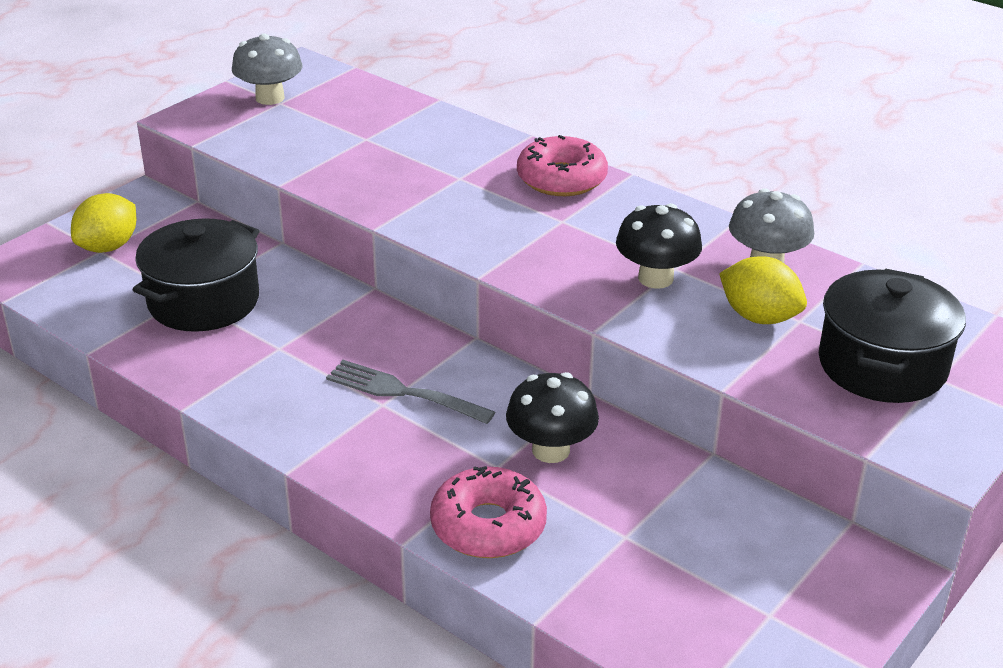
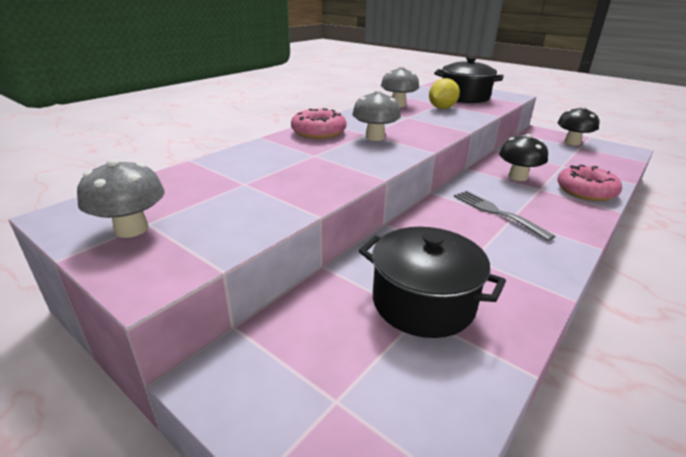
camera: 90 degrees left, 5 degrees down
yellow lemon [71,193,136,253] -> none
grey fork [326,360,495,424] -> grey fork turned 120 degrees clockwise [454,191,555,241]
black mushroom [616,204,702,289] -> black mushroom moved to [557,106,599,145]
none -> grey mushroom [352,90,401,141]

